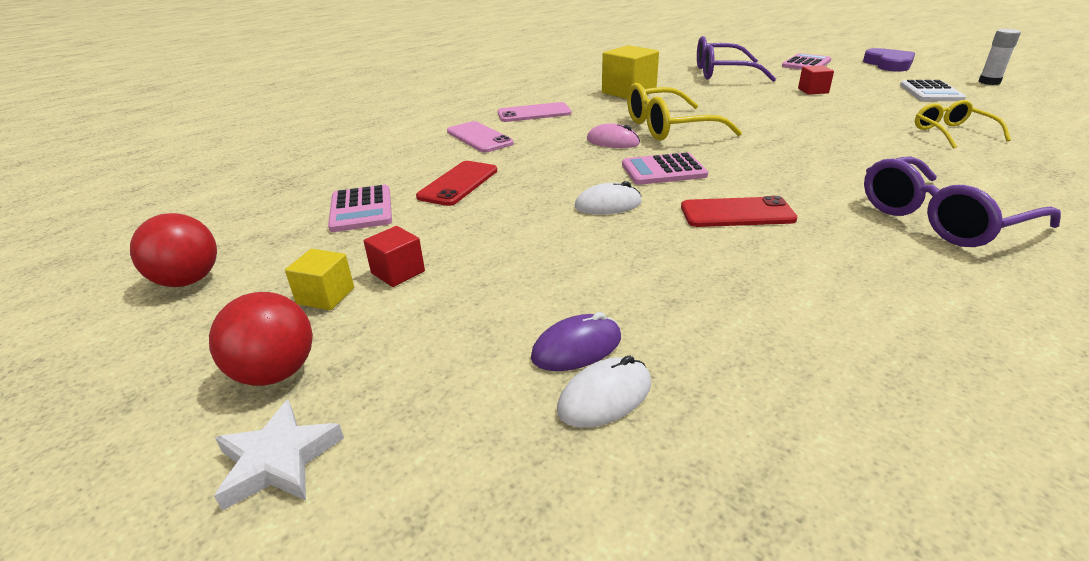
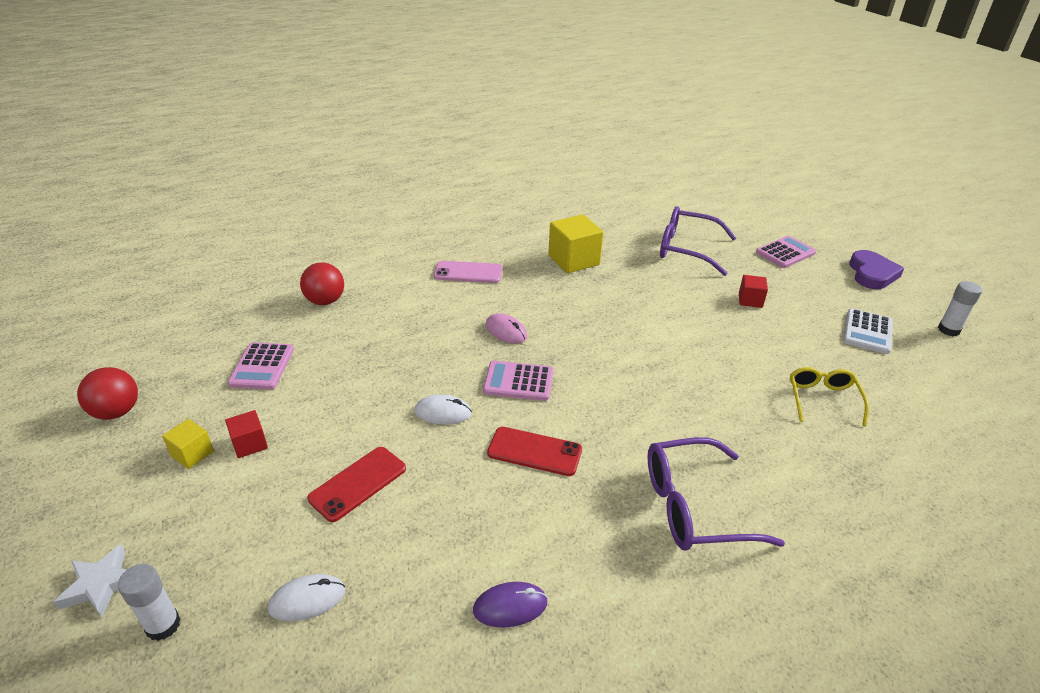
camera: 15 degrees right, 5 degrees up
red ball [209,292,313,386] -> red ball moved to [300,262,344,305]
red phone [416,161,497,206] -> red phone moved to [307,447,406,522]
pink phone [447,121,514,153] -> none
purple mouse [531,312,621,371] -> purple mouse moved to [473,582,548,628]
yellow glasses [627,83,742,141] -> none
none -> white glue stick [118,564,181,641]

